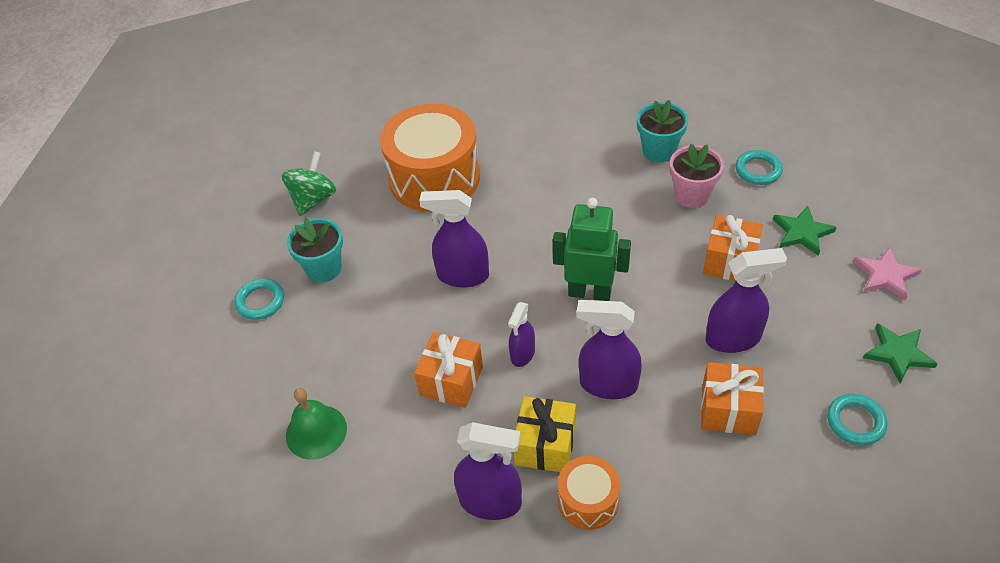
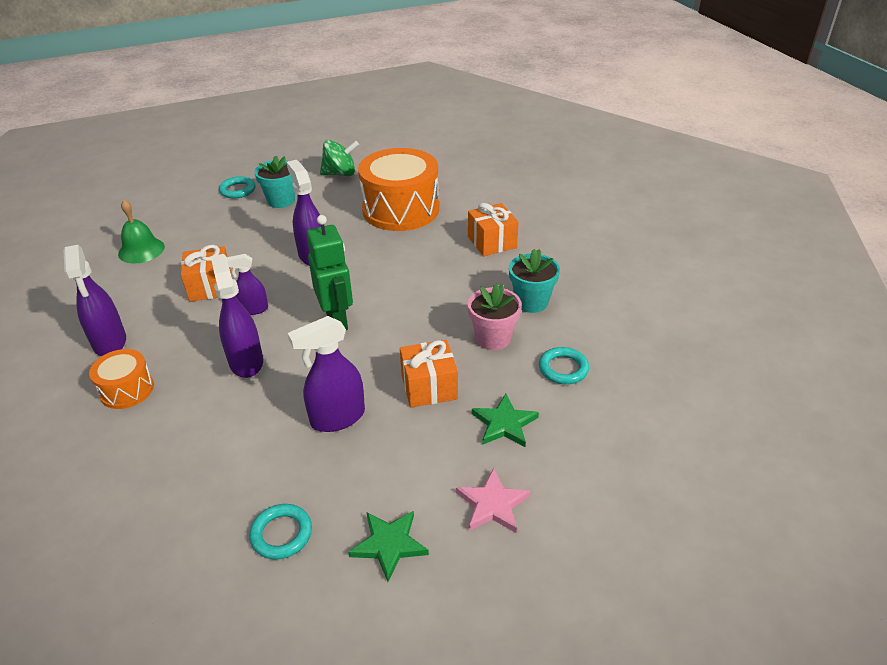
camera: 55 degrees right, 10 degrees down
yellow gift [514,396,576,472] -> none
orange gift [701,362,764,435] -> orange gift moved to [468,203,519,256]
purple spray bottle [705,248,787,353] -> purple spray bottle turned 105 degrees clockwise [288,316,365,432]

